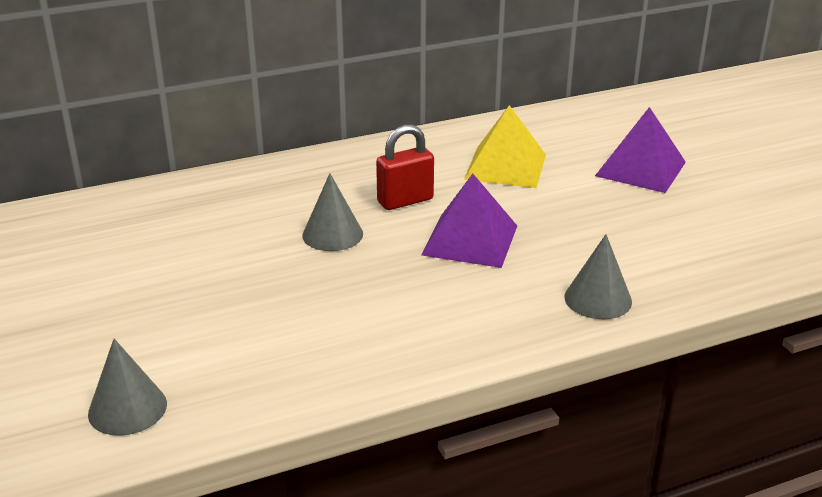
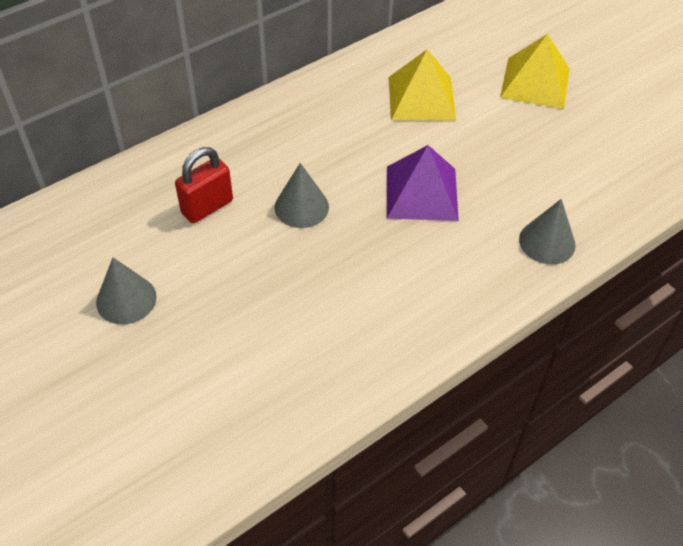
camera: 15 degrees left, 20 degrees up
grey cone [88,339,167,436] -> grey cone moved to [96,258,157,324]
red padlock [376,125,434,210] -> red padlock moved to [175,147,233,223]
purple pyramid [595,107,686,193] -> yellow pyramid [500,34,570,109]

